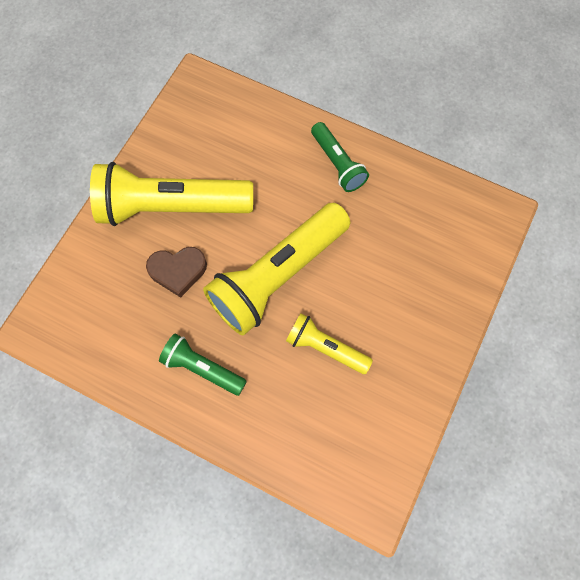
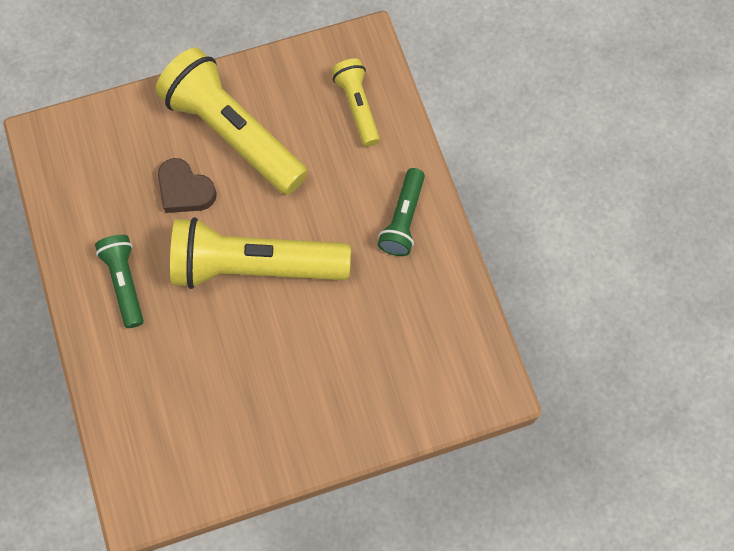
camera: 45 degrees right, 0 degrees up
yellow flashlight [286,313,373,374] -> yellow flashlight moved to [331,59,380,147]

